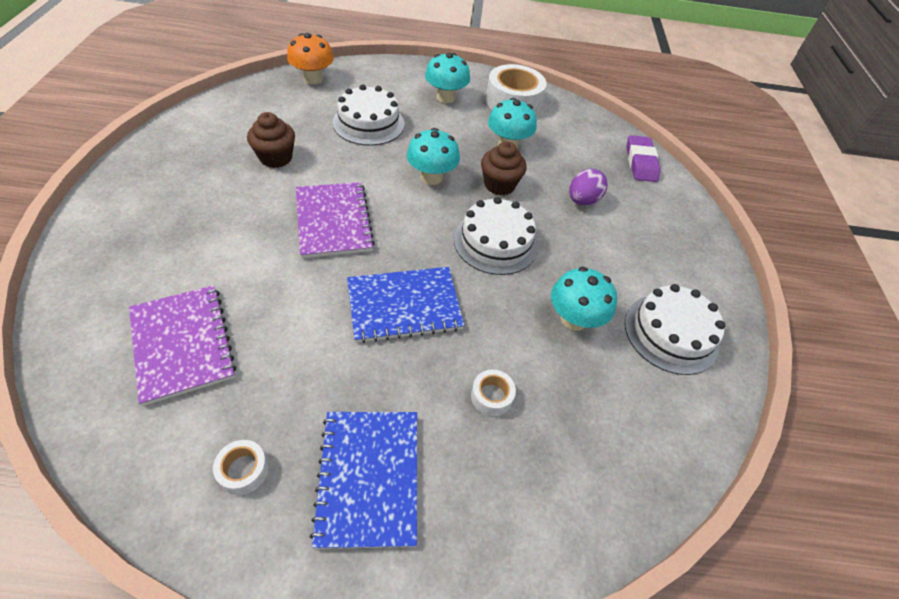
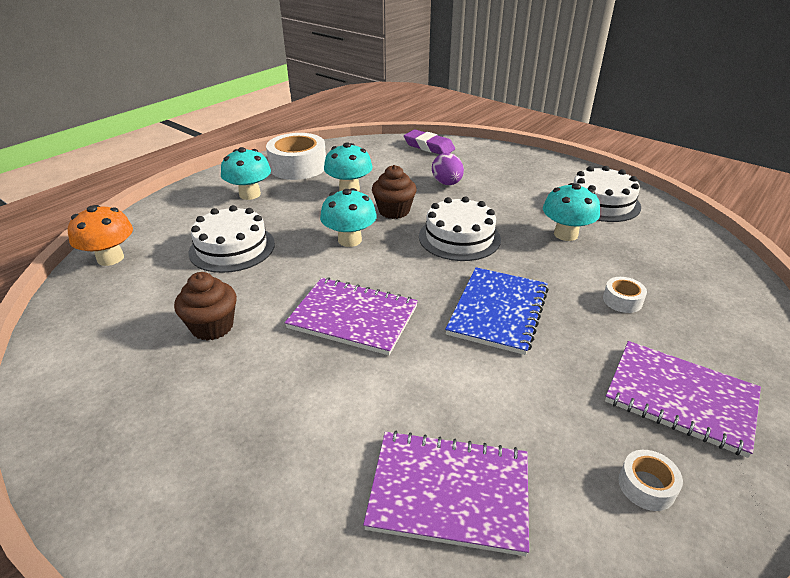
camera: 50 degrees left, 15 degrees down
blue notebook [310,412,417,549] -> purple notebook [605,341,761,458]

